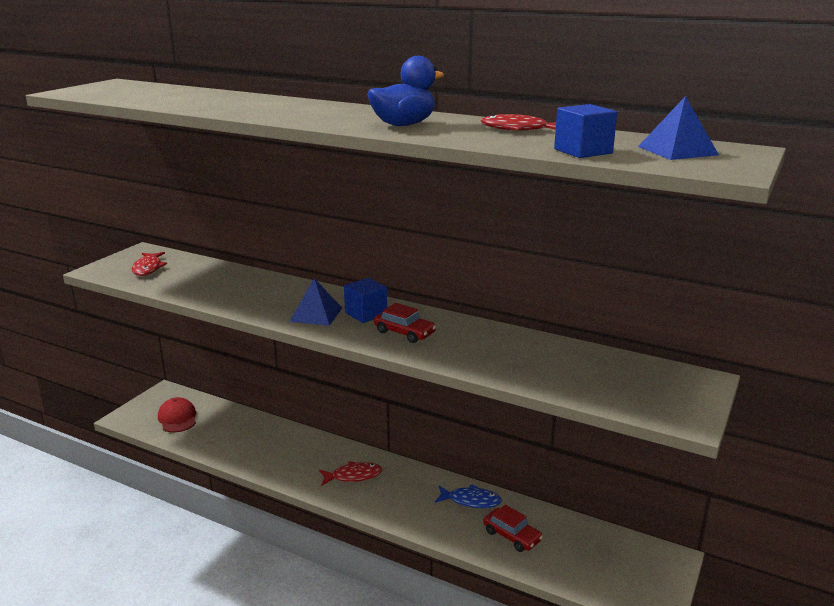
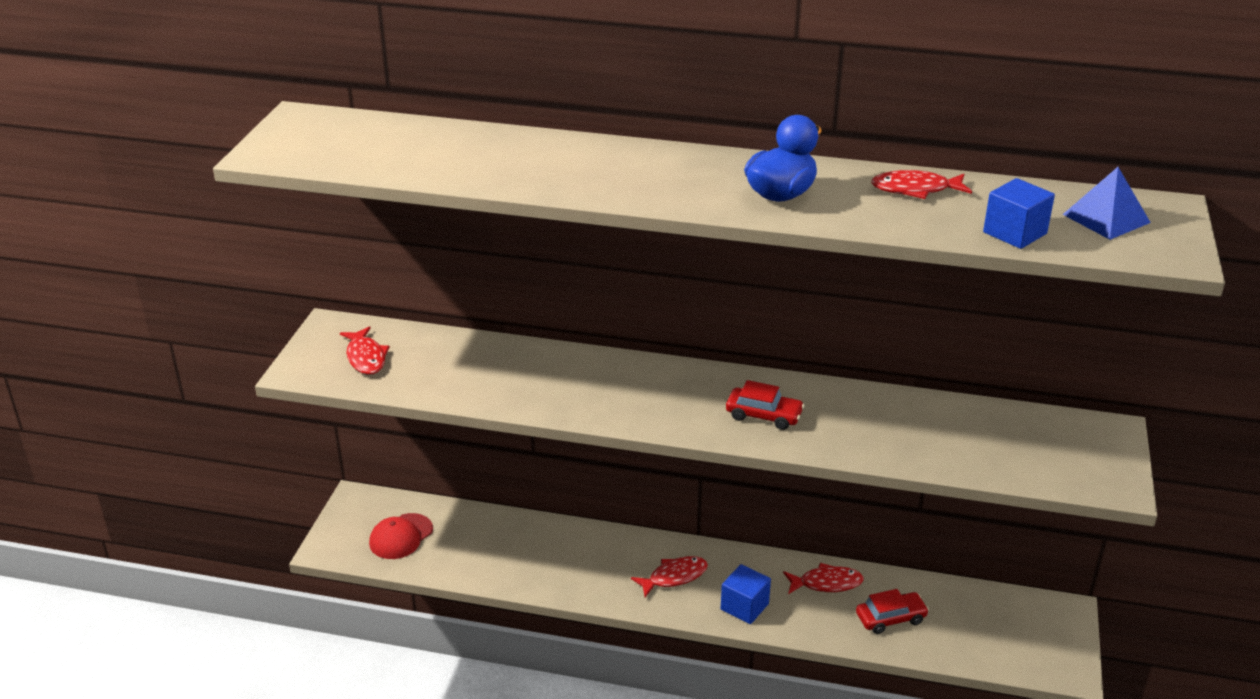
camera: 15 degrees left, 10 degrees up
red cap [158,397,196,432] -> red cap turned 105 degrees counterclockwise [369,513,433,559]
blue pyramid [289,278,342,326] -> none
blue cube [344,278,387,323] -> blue cube moved to [721,564,771,624]
blue fish [435,485,502,508] -> red fish [783,563,864,594]
red car [483,505,543,552] -> red car turned 45 degrees counterclockwise [856,589,929,634]

